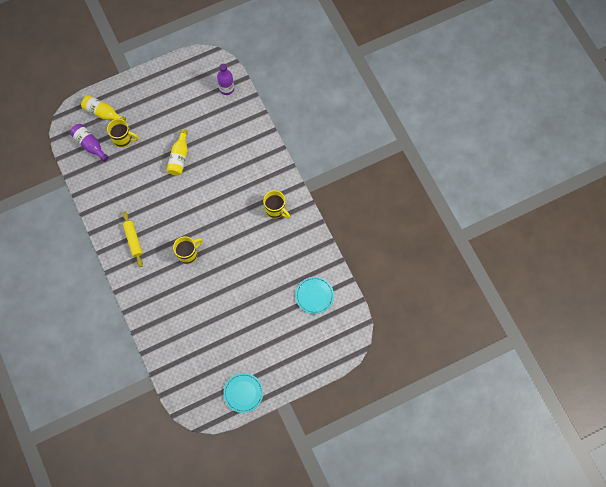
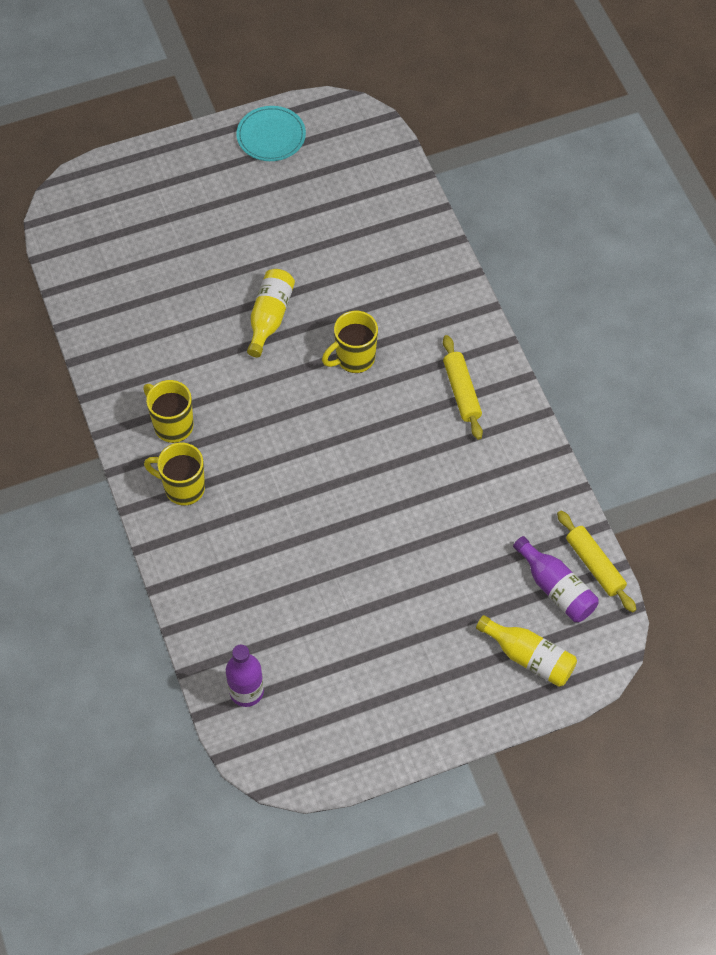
camera: 175 degrees left, 10 degrees down
yellow mug [107,119,139,148] -> yellow mug moved to [144,442,205,506]
yellow bottle [167,129,188,176] -> yellow bottle moved to [247,269,295,357]
turquoise plate [295,277,334,314] -> none
none -> yellow rolling pin [557,511,637,613]

